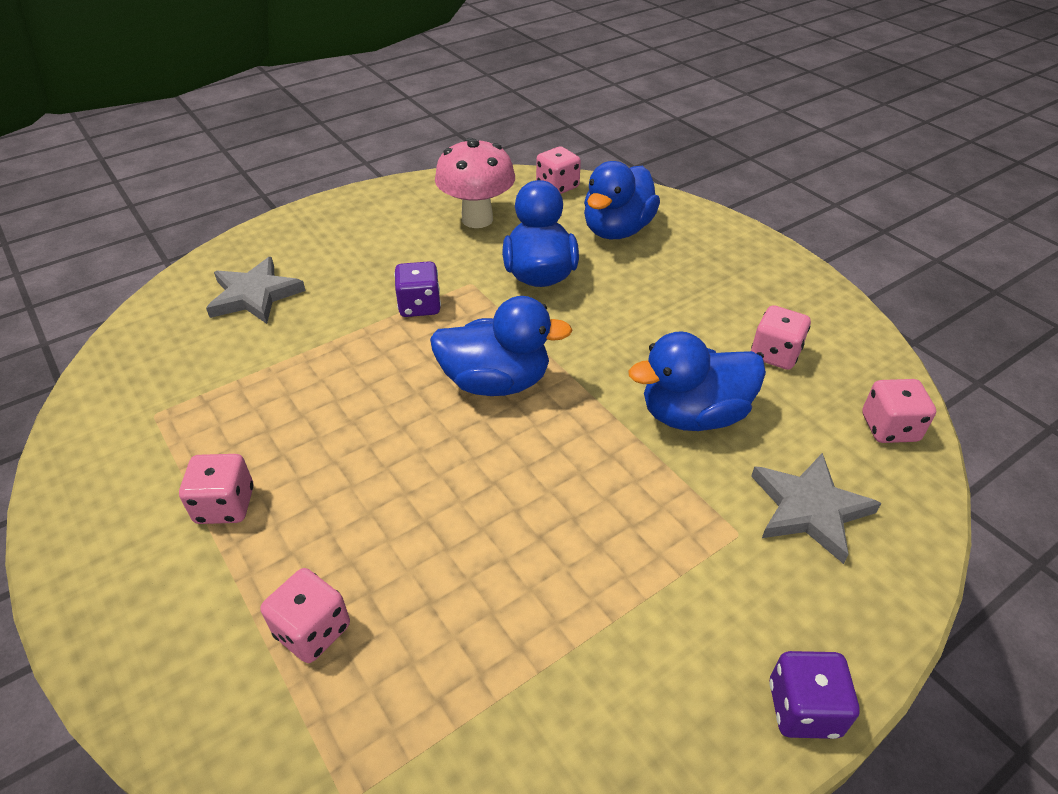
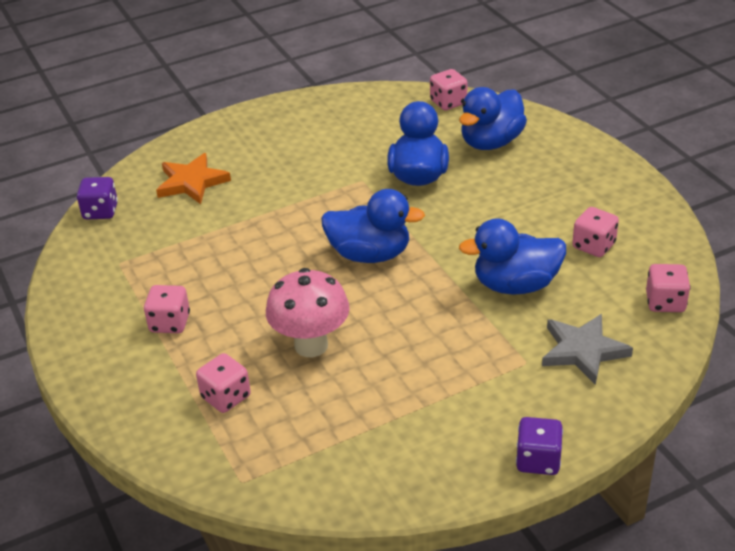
camera: 10 degrees right, 5 degrees down
grey star [206,257,306,324] -> orange star [156,153,231,204]
purple dice [394,261,441,317] -> purple dice moved to [77,177,118,219]
pink mushroom [435,138,515,228] -> pink mushroom moved to [266,268,350,357]

